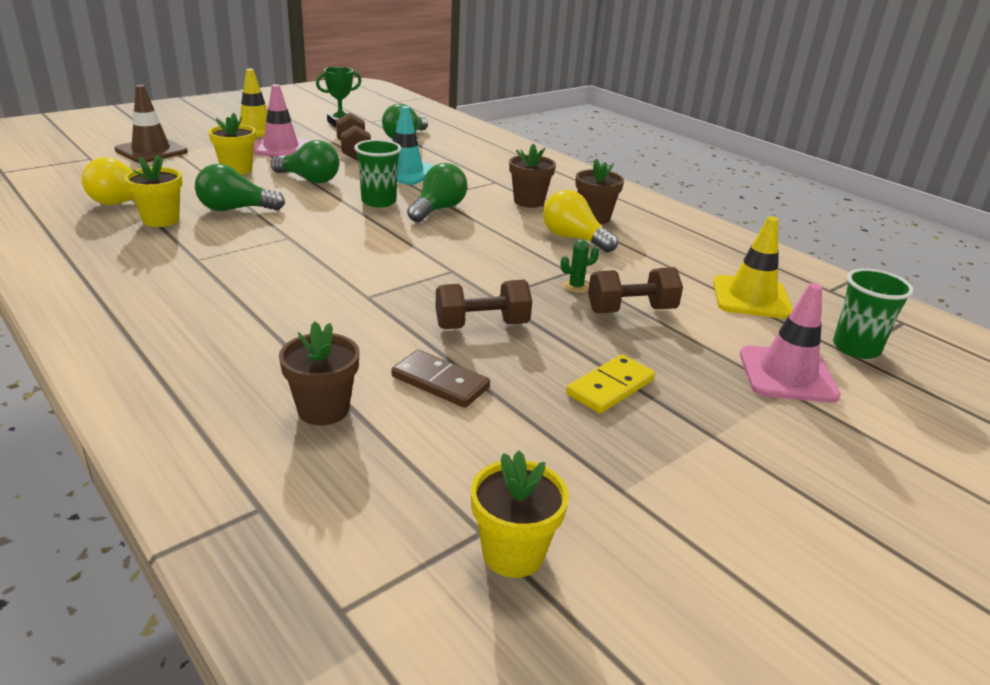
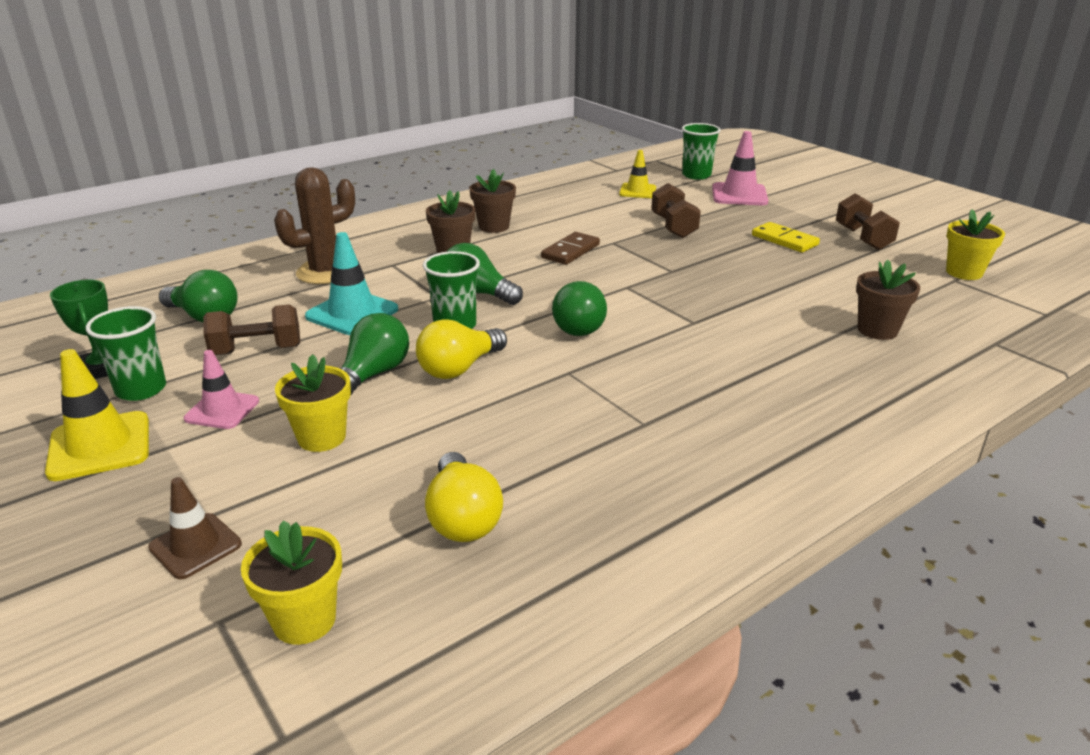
camera: 85 degrees left, 0 degrees up
brown traffic cone [115,85,188,163] -> brown traffic cone [148,477,242,579], size x0.66
yellow flower pot [124,155,182,227] -> yellow flower pot moved to [241,520,342,645]
green light bulb [195,164,285,211] -> green light bulb moved to [552,281,607,336]
pink traffic cone [253,84,311,157] -> pink traffic cone [184,350,259,429], size x0.66
brown domino [391,350,490,408] -> brown domino moved to [541,232,600,265]
brown dumbbell [435,280,532,329] -> brown dumbbell moved to [836,193,900,250]
yellow light bulb [543,190,618,253] -> yellow light bulb moved to [416,319,507,379]
green cactus [560,240,599,293] -> none
yellow traffic cone [713,216,793,319] -> yellow traffic cone [619,150,656,198], size x0.66
none -> green cup [86,306,166,401]
none -> brown cactus [274,167,355,284]

